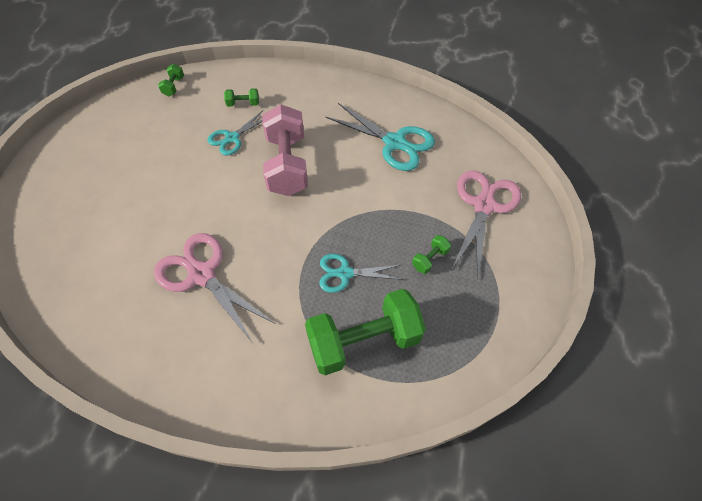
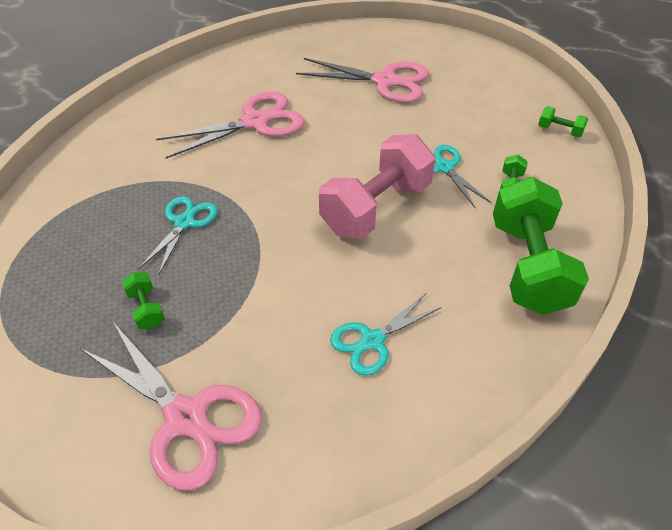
camera: 110 degrees right, 10 degrees down
pink dumbbell [262,104,308,196] -> pink dumbbell turned 60 degrees counterclockwise [319,134,435,239]
green dumbbell [305,289,426,375] -> green dumbbell moved to [493,177,589,315]
turquoise scissors [326,103,435,171] -> turquoise scissors [330,293,442,376], size x0.61
none -> pink scissors [296,58,429,103]

